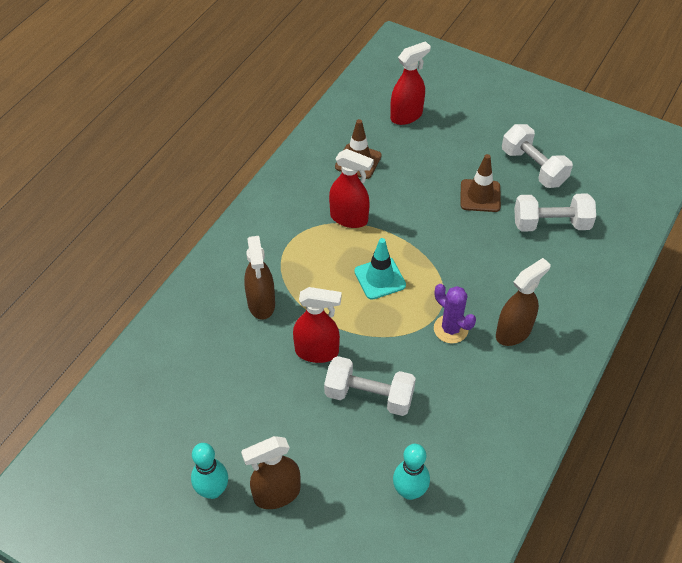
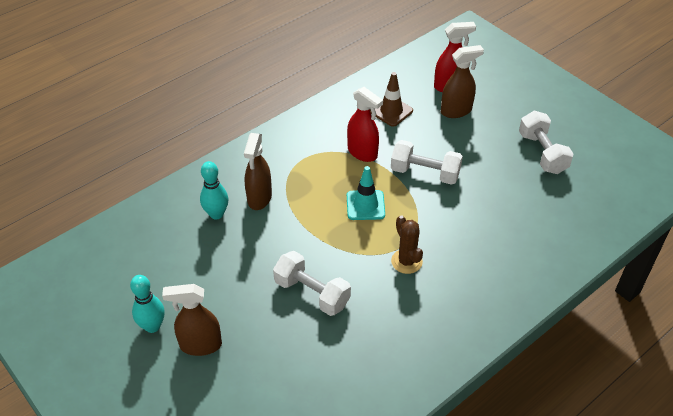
camera: 20 degrees right, 5 degrees down
red spray bottle [293,287,342,363] -> none
turquoise bowling pin [393,444,430,500] -> turquoise bowling pin moved to [200,161,229,220]
purple cactus [434,284,476,343] -> brown cactus [391,215,423,274]
brown traffic cone [460,154,501,212] -> none
brown spray bottle [496,258,551,346] -> brown spray bottle moved to [441,45,484,118]
white dumbbell [514,193,596,232] -> white dumbbell moved to [391,140,463,185]

